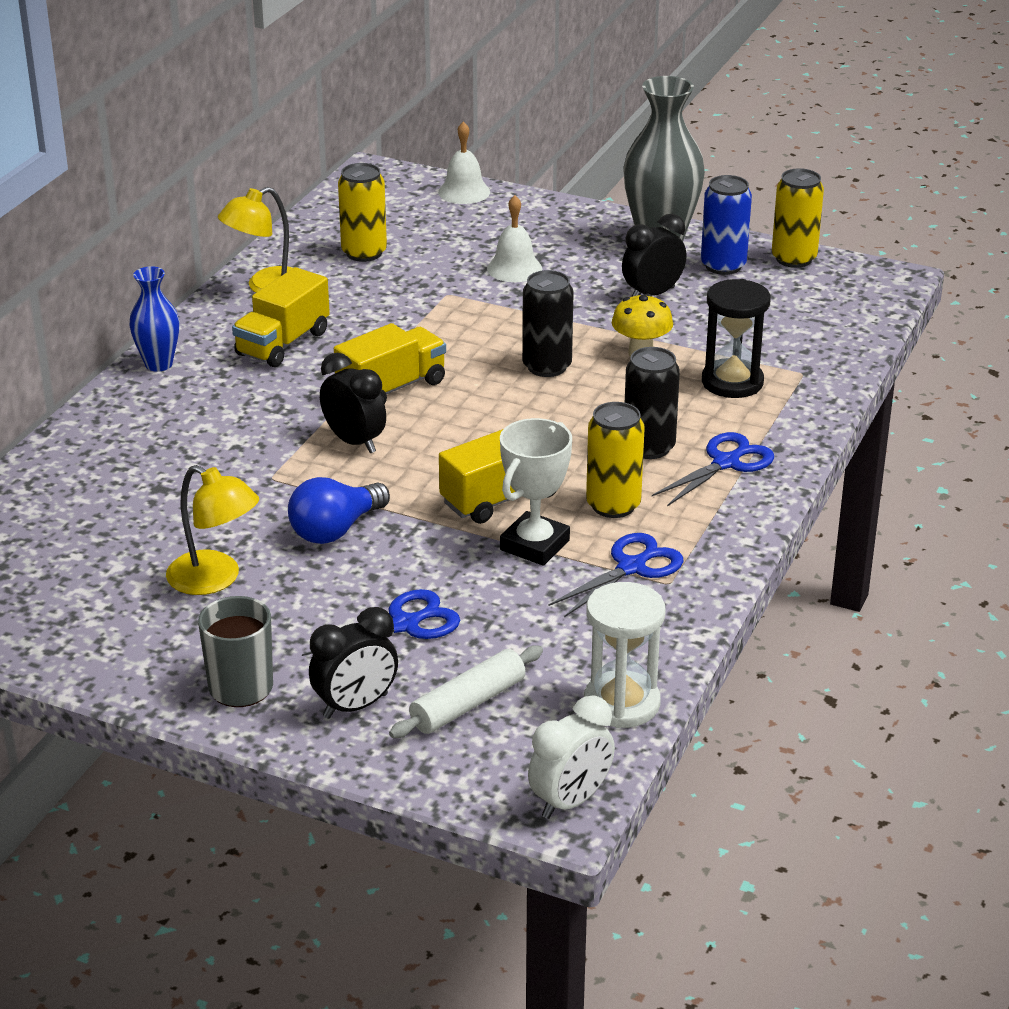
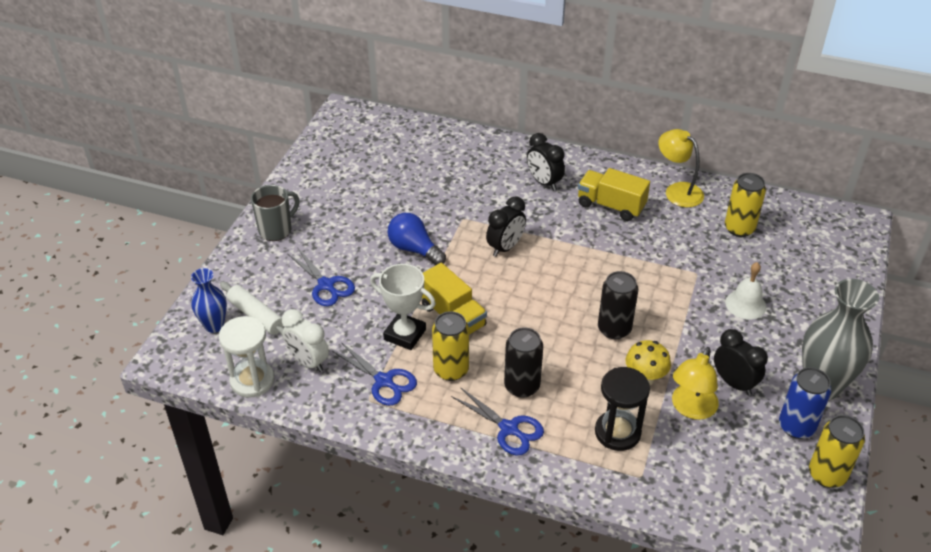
camera: 85 degrees right, 10 degrees up
blue vase [129,266,179,372] -> blue vase moved to [191,268,227,333]
yellow lamp [166,465,259,595] -> yellow lamp moved to [672,347,719,420]
black clock [309,607,398,719] -> black clock moved to [527,133,565,191]
yellow truck [334,323,446,405] -> none
white bell [438,121,490,204] -> none
white clock [528,695,615,819] -> white clock moved to [282,309,329,372]

